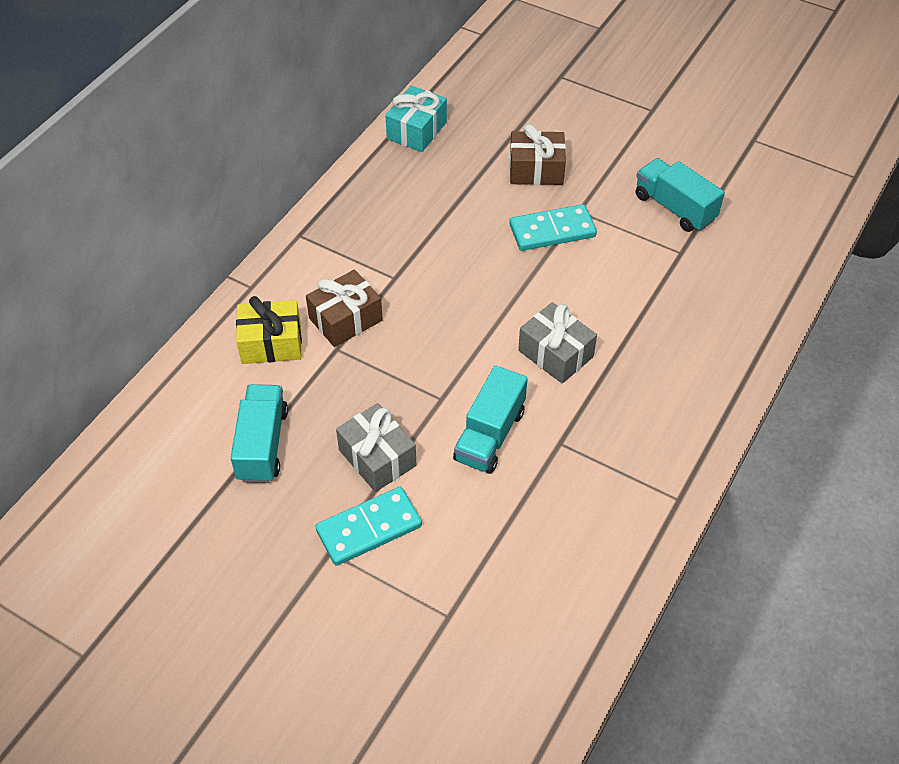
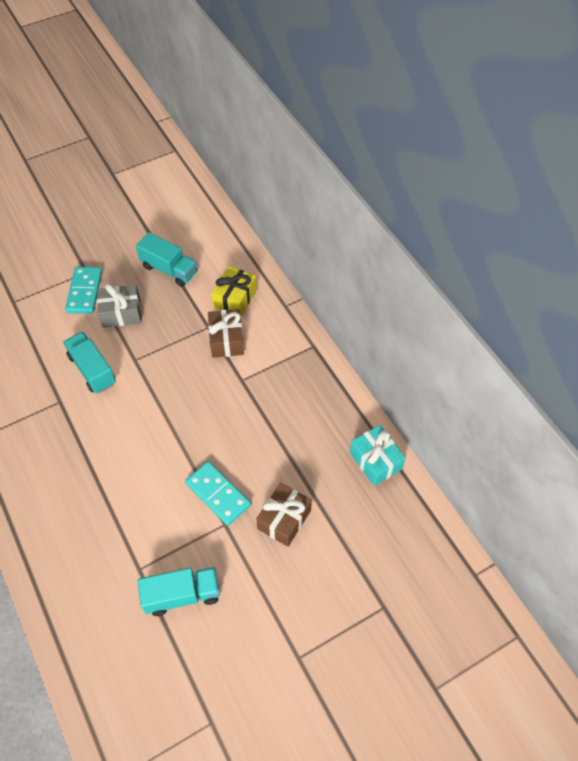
camera: 120 degrees right, 5 degrees up
turquoise domino [509,204,597,251] -> turquoise domino turned 60 degrees counterclockwise [185,461,251,526]
grey gift [518,302,597,384] -> none

